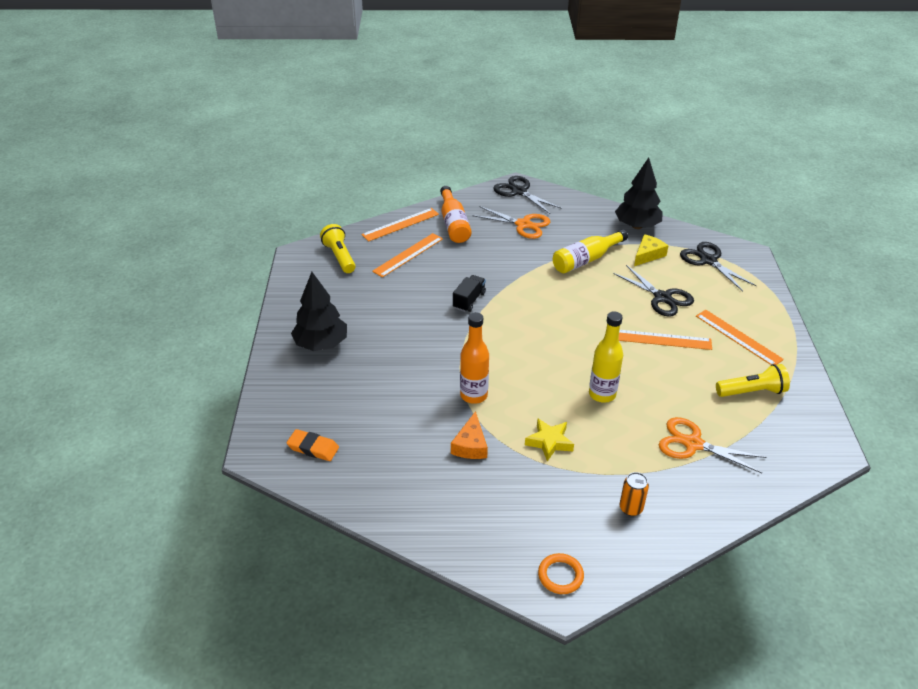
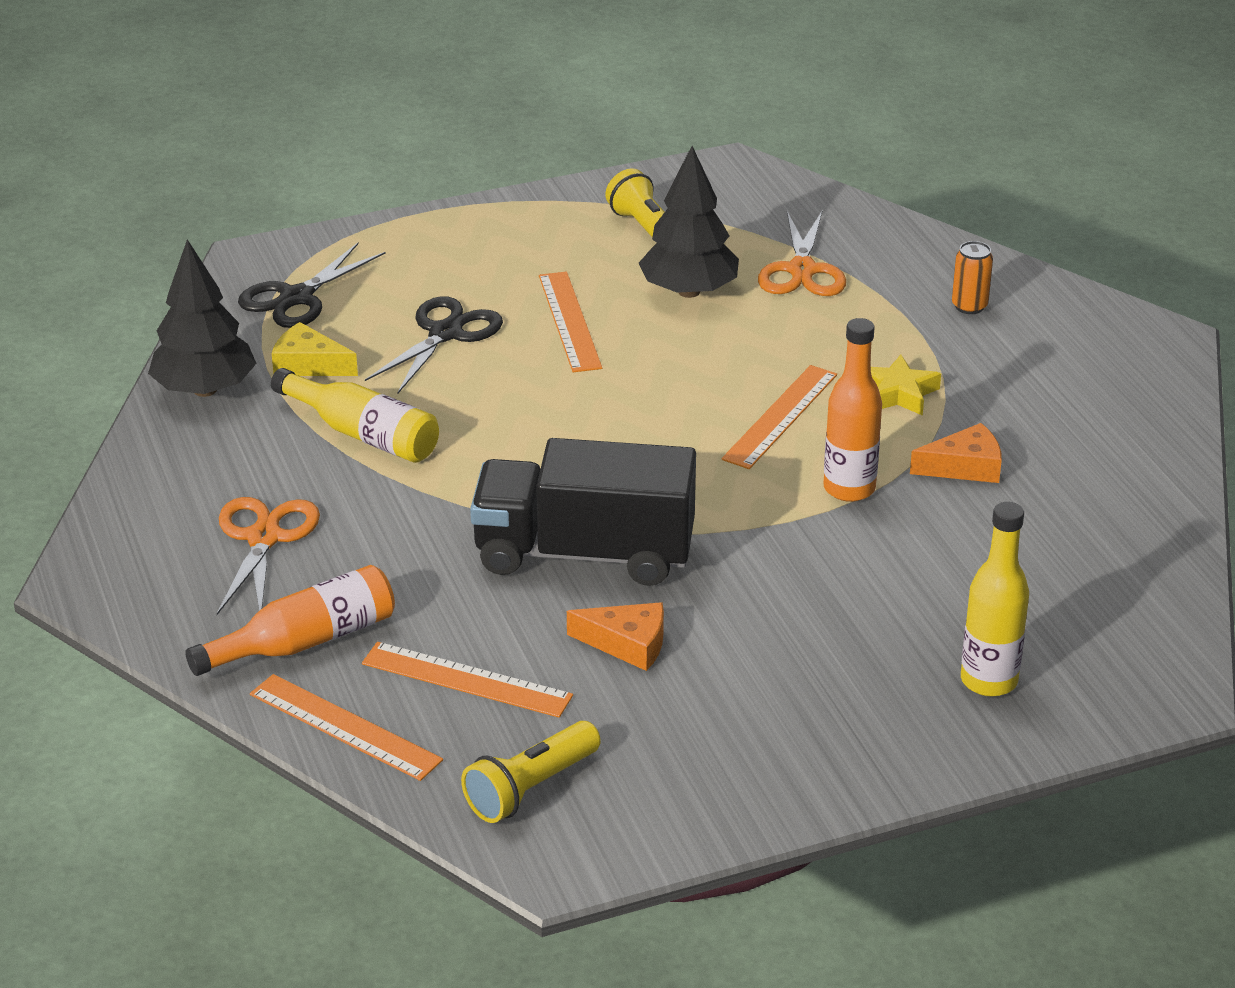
camera: 110 degrees left, 5 degrees down
orange eraser [287,429,339,461] -> none
black tree [291,272,347,351] -> black tree moved to [638,146,739,298]
black truck [453,275,486,312] -> black truck [470,438,696,586], size x2.28
black scissors [493,176,562,214] -> none
orange ring [538,553,584,594] -> none
yellow bottle [589,311,623,403] -> yellow bottle moved to [961,502,1029,697]
orange ruler [696,310,784,365] -> orange ruler moved to [722,365,837,469]
none -> orange cheese [567,602,664,671]

